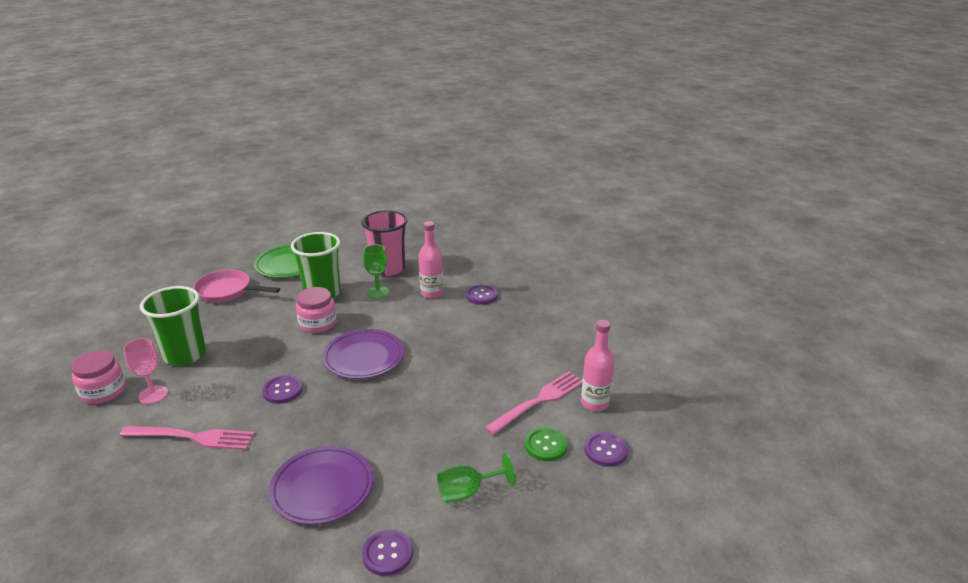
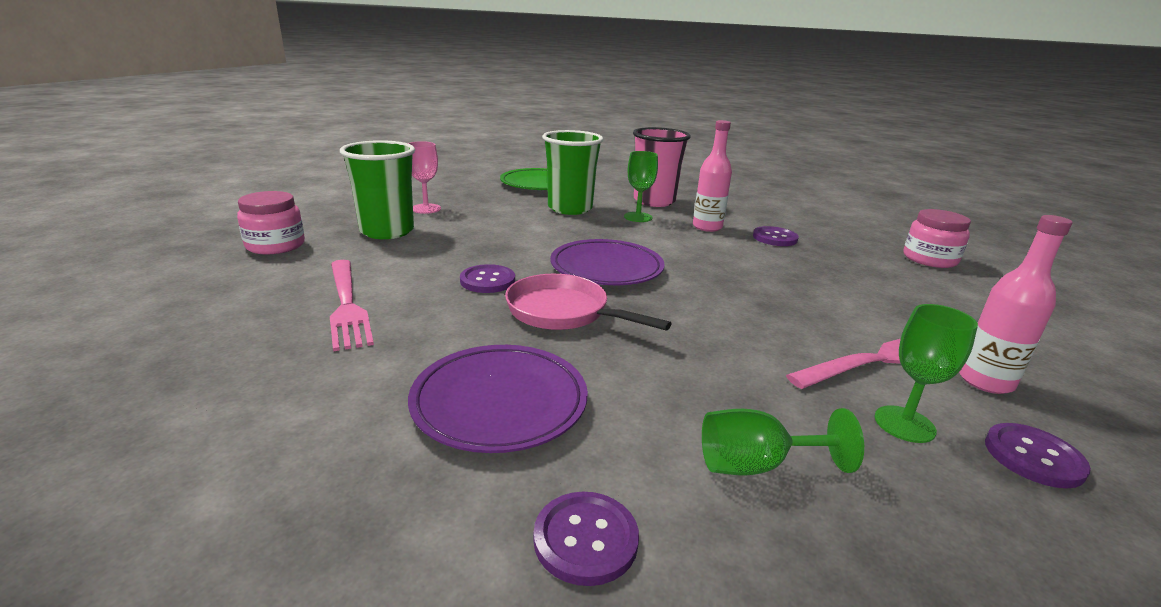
camera: 15 degrees right, 5 degrees down
pink fork [120,426,255,450] -> pink fork turned 45 degrees clockwise [330,260,374,351]
pink goblet [124,338,168,404] -> pink goblet moved to [408,141,441,214]
pink pan [193,270,280,303] -> pink pan moved to [505,274,672,330]
pink jar [296,287,337,333] -> pink jar moved to [903,209,971,268]
green button [525,427,568,461] -> green goblet [874,304,978,443]

